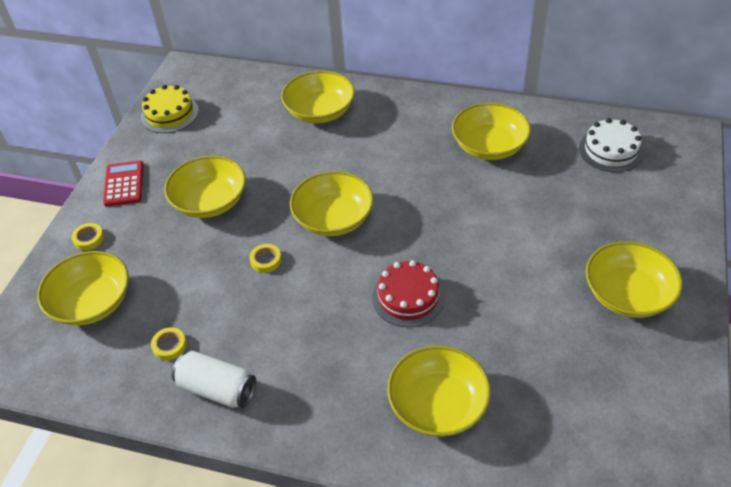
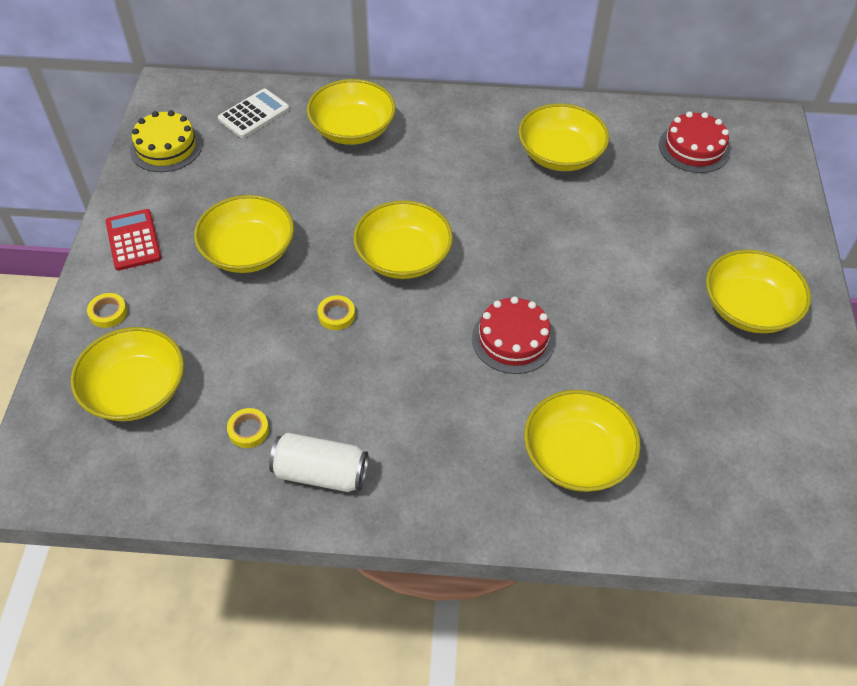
camera: 15 degrees left, 5 degrees up
white cake [579,118,644,172] -> red cake [659,112,730,173]
none -> white calculator [218,89,290,138]

